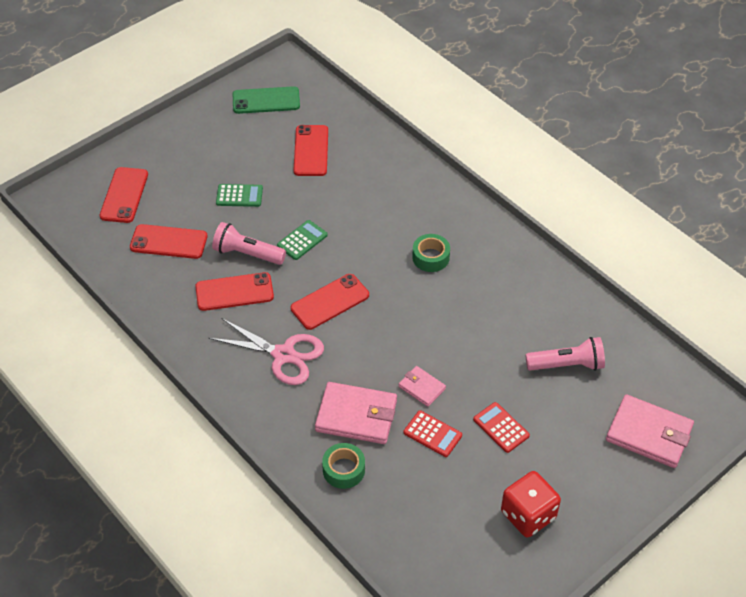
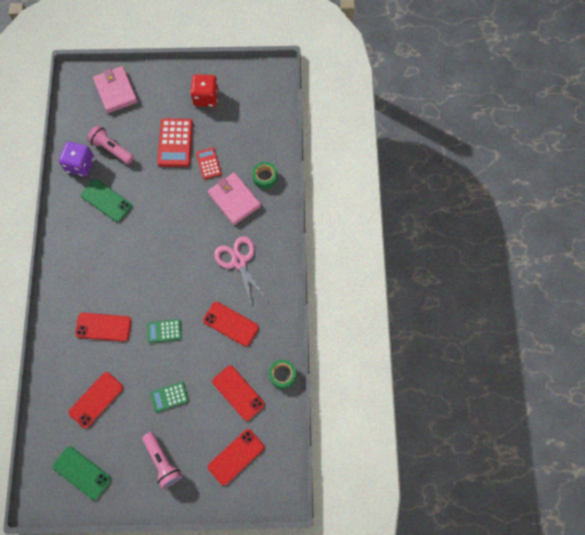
camera: 140 degrees left, 20 degrees up
pink flashlight [212,222,286,265] -> pink flashlight moved to [142,432,182,489]
green calculator [216,184,263,207] -> green calculator turned 60 degrees counterclockwise [150,382,189,412]
red phone [290,274,369,330] -> red phone moved to [75,313,132,342]
pink wallet [399,366,446,407] -> none
green tape [412,234,450,272] -> green tape moved to [269,359,296,389]
red calculator [473,402,530,453] -> red calculator [157,119,193,167], size x1.69
none -> purple dice [59,142,94,177]
none -> green phone [81,179,132,222]

